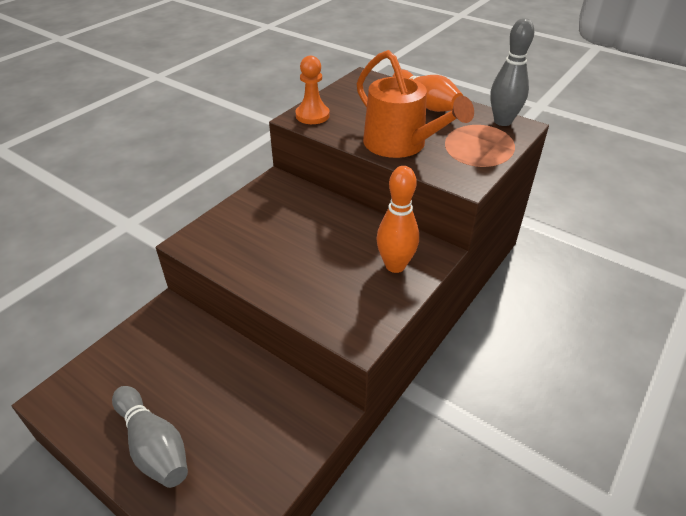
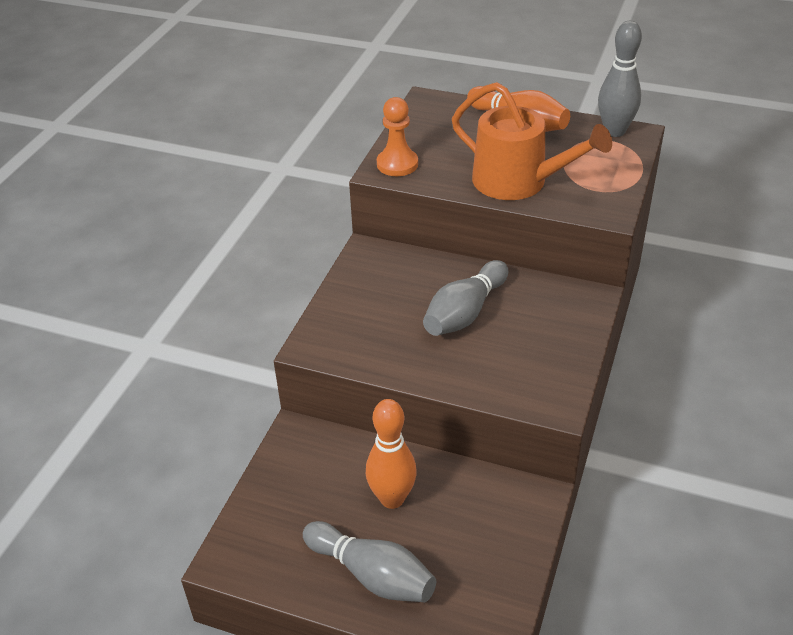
camera: 15 degrees left, 0 degrees up
orange bowling pin [376,166,419,273] -> orange bowling pin moved to [366,399,417,509]
none -> grey bowling pin [423,260,508,336]

